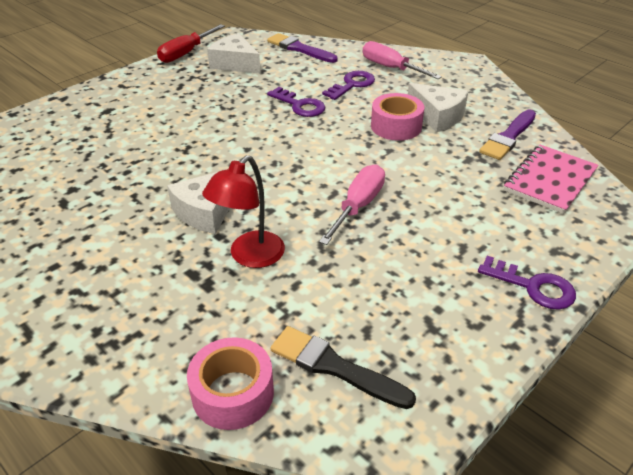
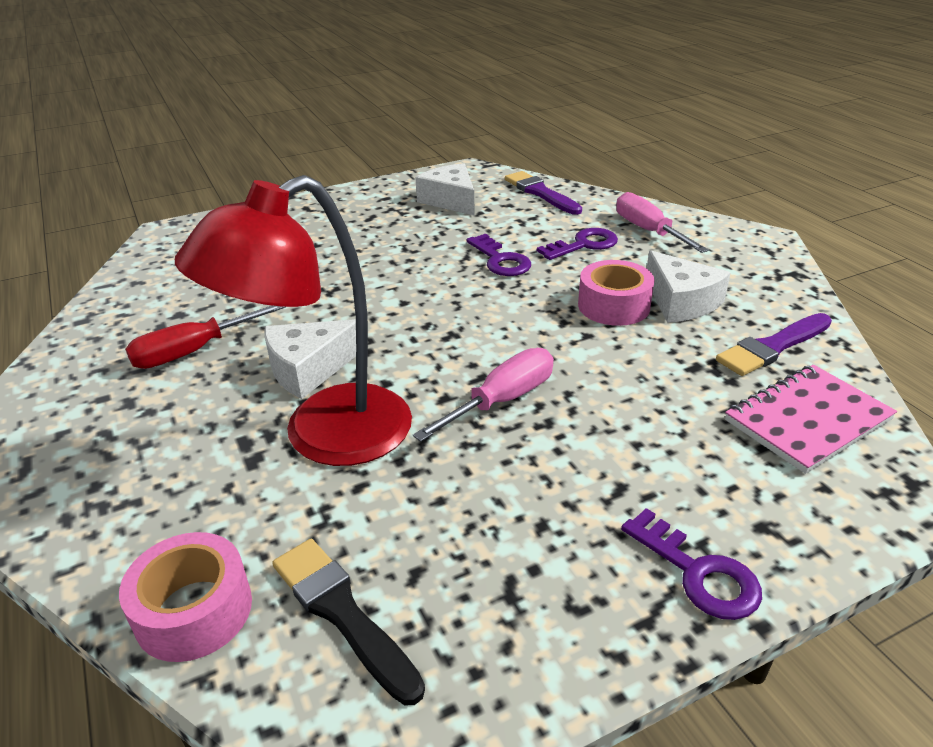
camera: 20 degrees right, 5 degrees down
red screwdriver [157,24,225,63] -> red screwdriver moved to [125,305,286,369]
red lamp [202,155,285,268] -> red lamp [175,175,412,466], size x1.70

